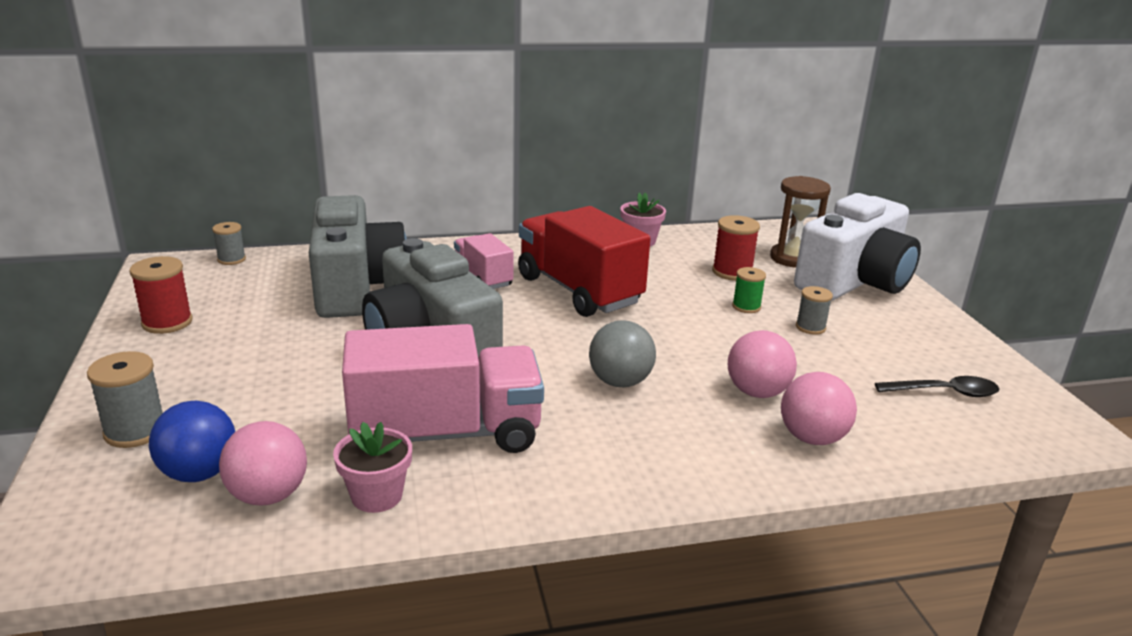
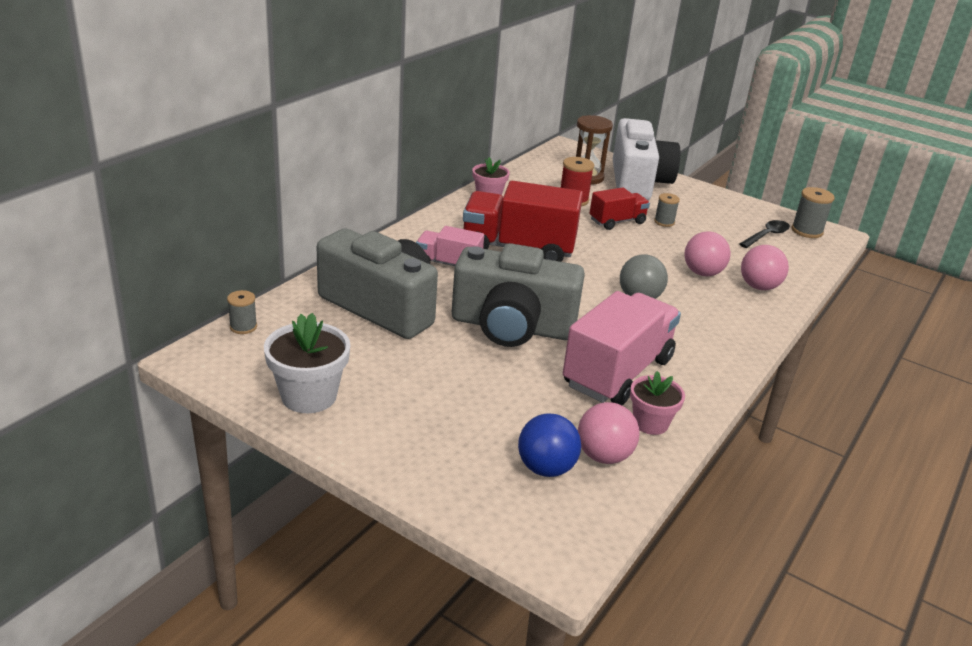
camera: 45 degrees left, 5 degrees up
grey spool [87,351,163,448] -> grey spool moved to [791,187,835,238]
red spool [129,256,193,334] -> white flower pot [264,313,350,413]
green spool [732,267,766,313] -> red truck [590,187,650,230]

